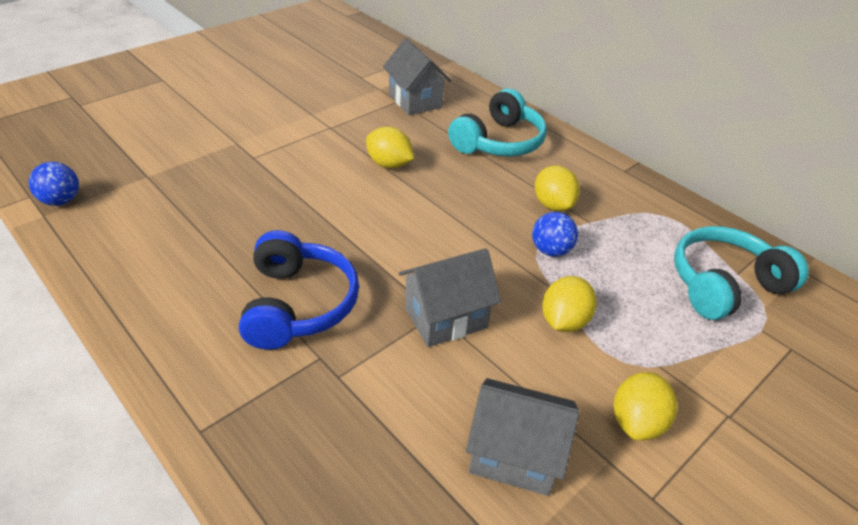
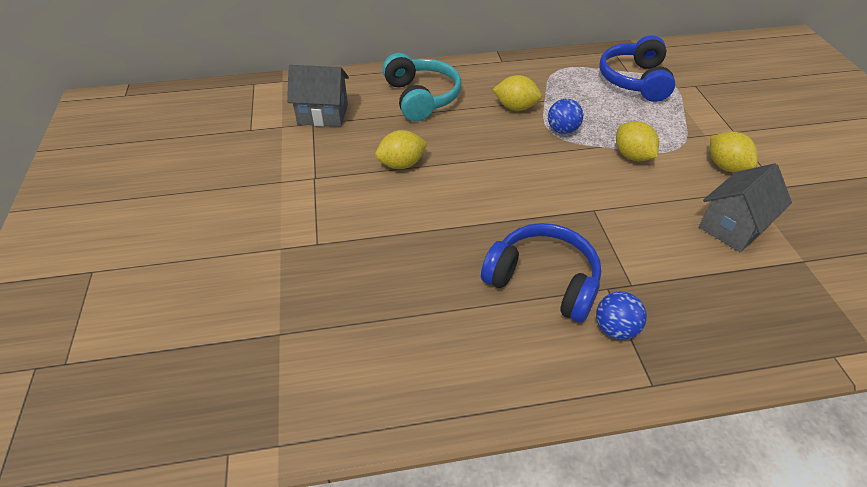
camera: 55 degrees left, 5 degrees up
blue ball [29,162,79,206] -> blue ball moved to [596,291,647,340]
grey house [399,248,501,347] -> none
turquoise headphones [674,226,809,320] -> blue headphones [599,35,675,102]

